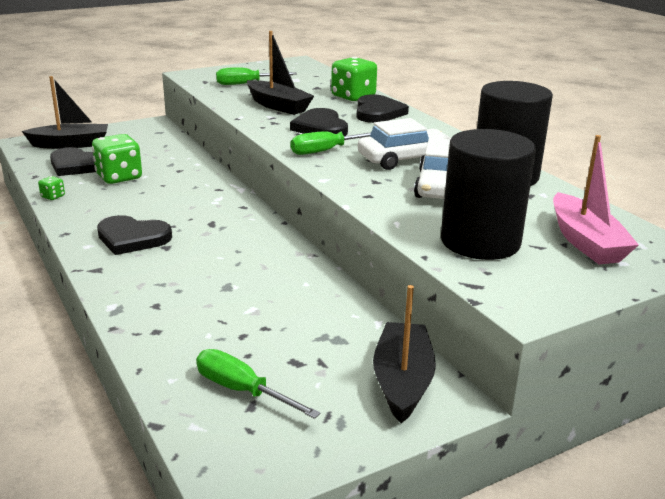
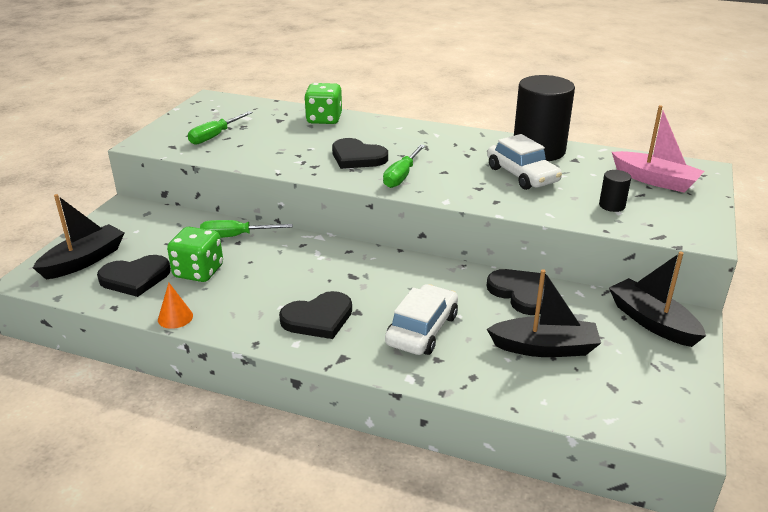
camera: 40 degrees left, 5 degrees up
green dice [38,176,65,200] -> orange cone [158,282,193,329]
green screwdriver [196,349,321,419] -> green screwdriver moved to [200,220,293,238]
black boat [247,31,314,115] -> black boat moved to [487,269,601,357]
black heart [357,94,409,123] -> black heart moved to [487,269,546,315]
white car [358,118,451,170] -> white car moved to [385,284,458,355]
black cylinder [441,129,536,260] -> black cylinder [599,170,631,212], size x0.43

